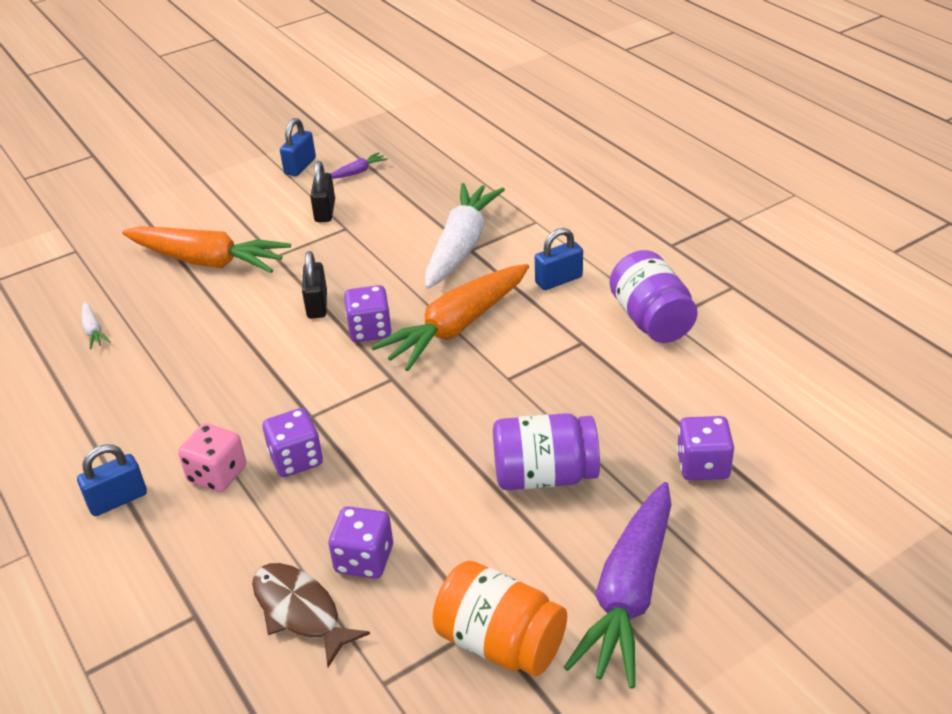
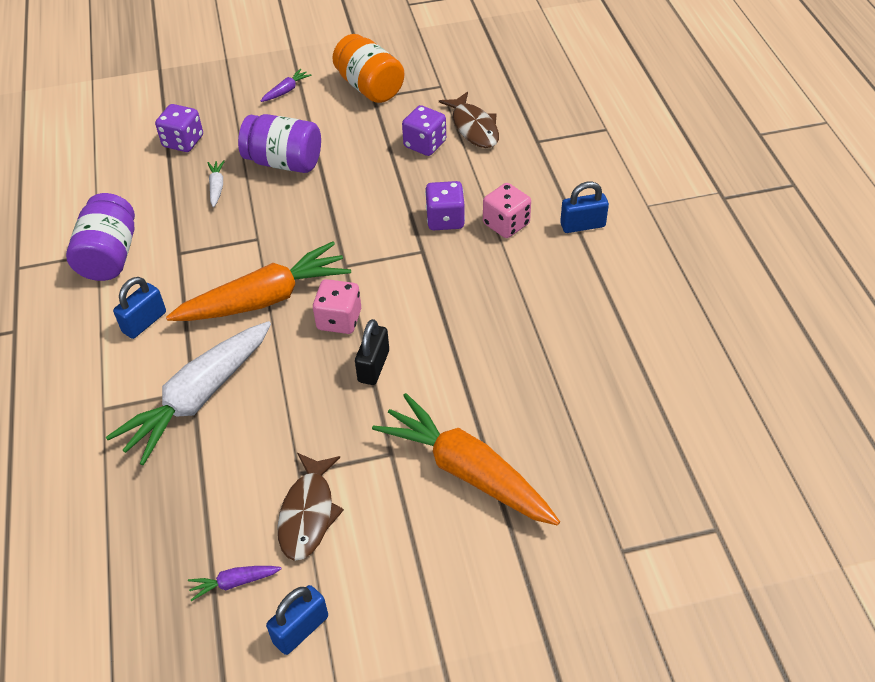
camera: 160 degrees left, 10 degrees up
white carrot [81,302,111,349] -> white carrot moved to [207,160,225,207]
black padlock [310,161,335,222] -> brown fish [277,453,344,561]
purple dice [344,285,392,342] -> pink dice [313,279,361,334]
blue padlock [535,228,583,290] -> blue padlock turned 45 degrees counterclockwise [113,277,166,339]
purple carrot [564,482,672,689] -> purple carrot [261,69,312,102], size x0.41

